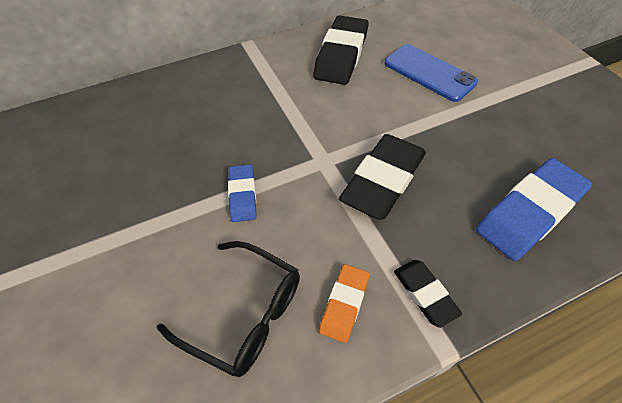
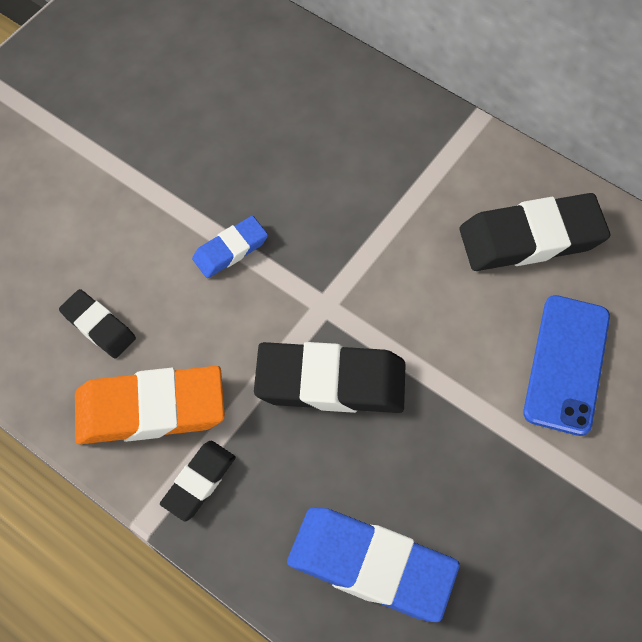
camera: 60 degrees right, 10 degrees up
black glasses [157,241,300,377] -> black eraser [59,289,136,359]
orange eraser [319,264,370,343] -> orange eraser [75,366,225,444], size x1.85

